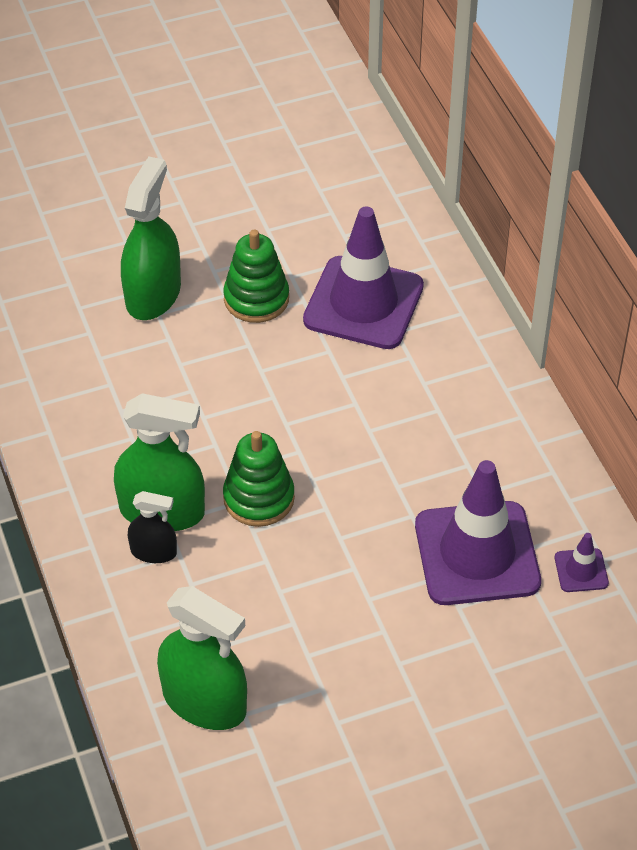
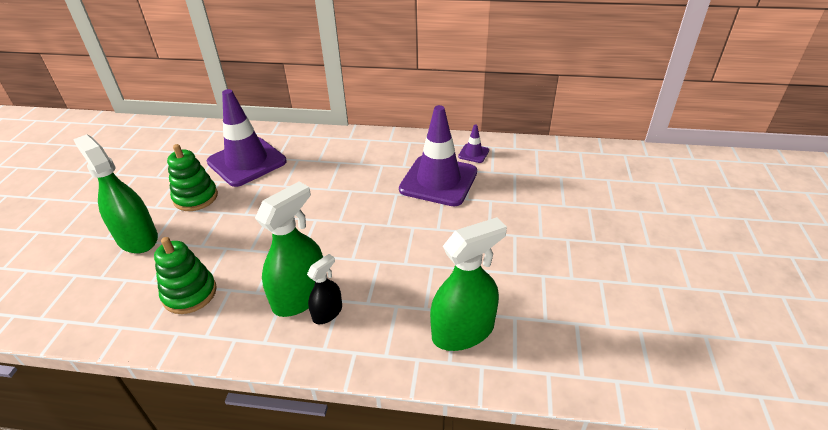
camera: 60 degrees left, 10 degrees down
green stacking toy [223,431,295,527] -> green stacking toy moved to [154,237,217,314]

